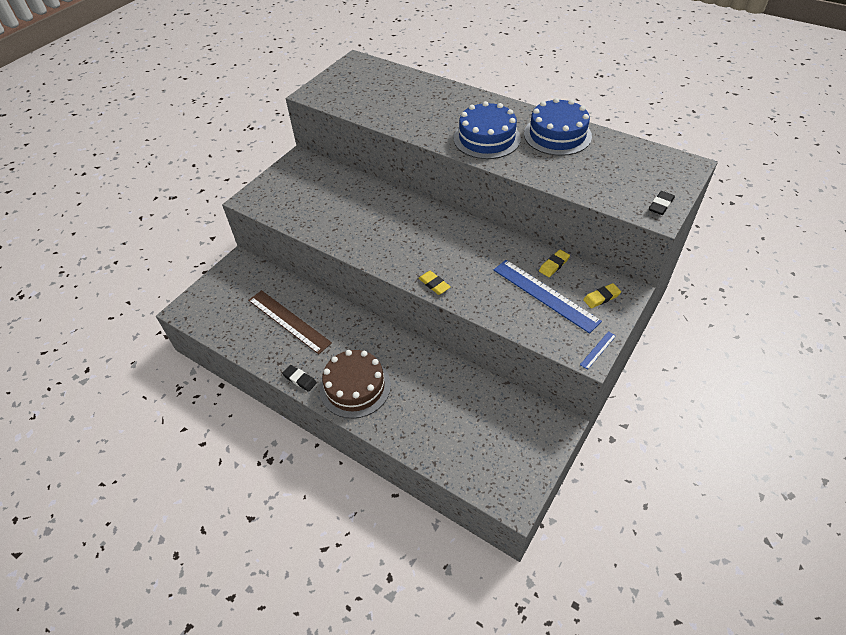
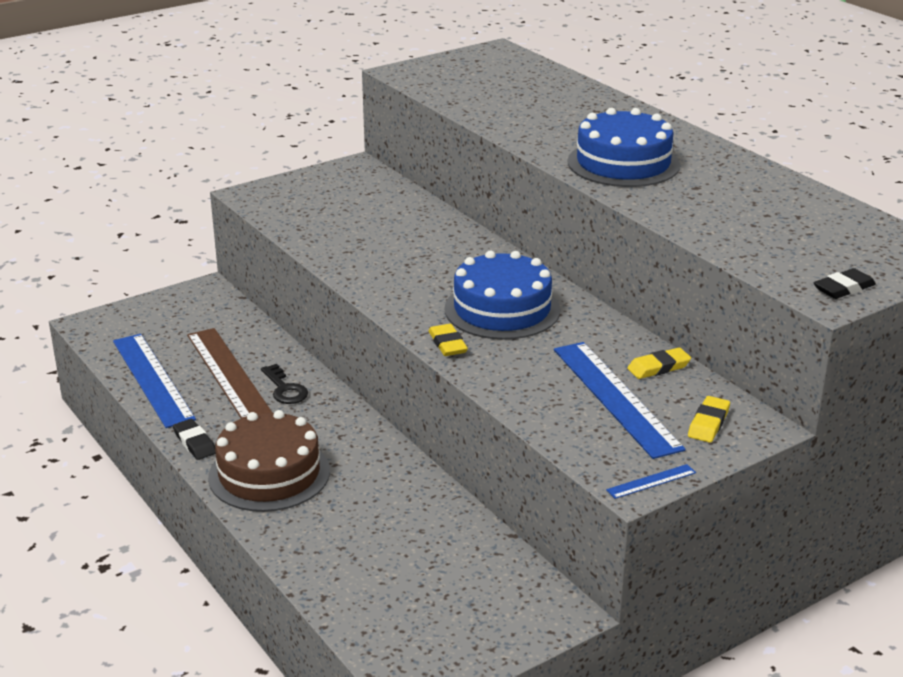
camera: 20 degrees right, 20 degrees down
blue cake [524,98,592,156] -> blue cake moved to [444,251,560,340]
yellow eraser [583,283,621,308] -> yellow eraser turned 60 degrees counterclockwise [688,396,730,443]
none -> blue ruler [113,334,196,428]
none -> black key [261,364,308,404]

